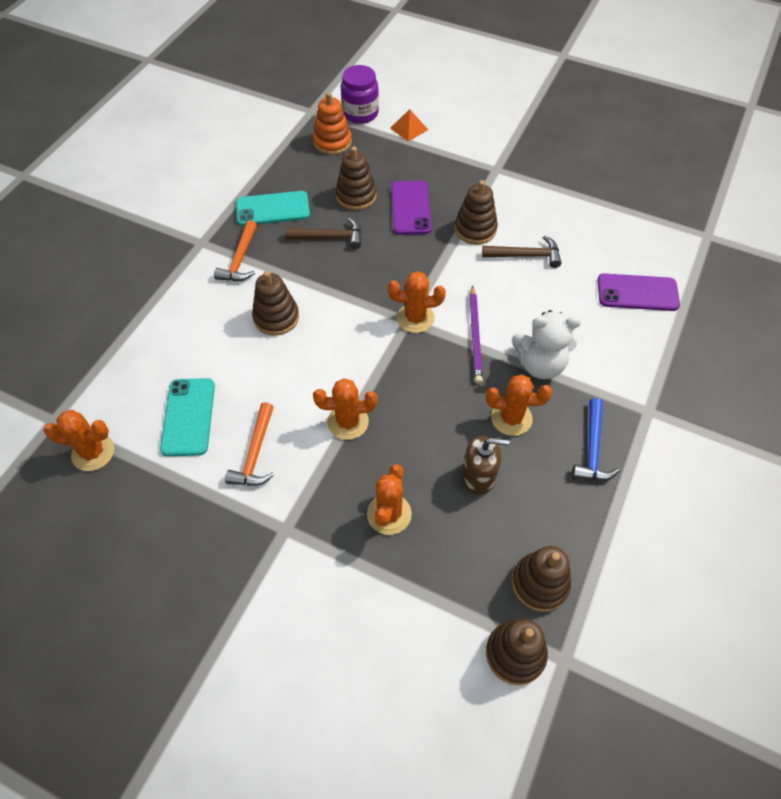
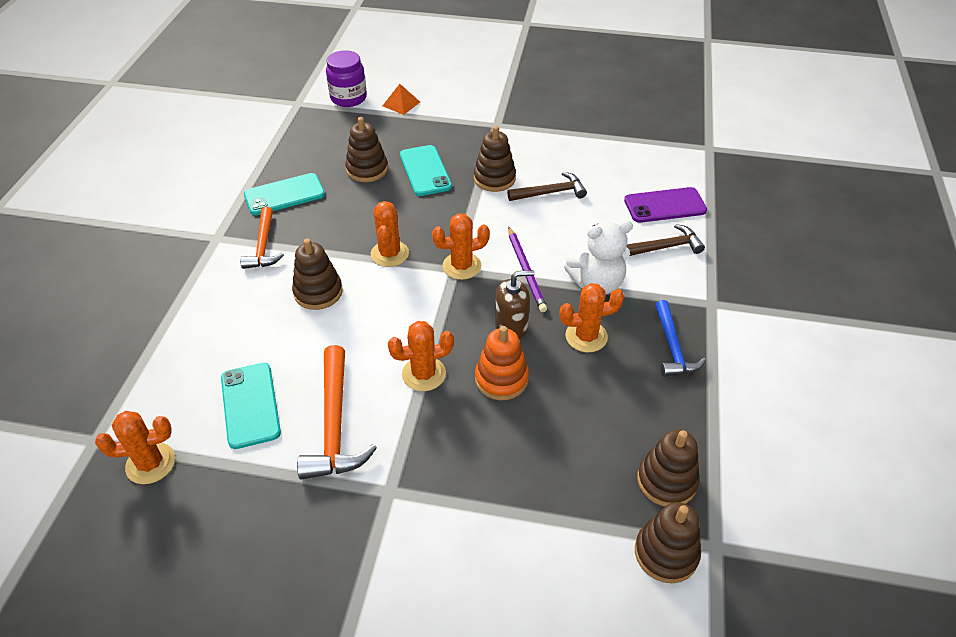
camera: 15 degrees left, 10 degrees down
orange hammer [225,402,274,486] -> orange hammer [297,345,377,480], size x1.51
brown hammer [285,218,361,249] -> brown hammer moved to [627,224,705,256]
orange stacking toy [313,92,352,155] -> orange stacking toy moved to [475,326,529,400]
orange cactus [367,464,412,535] -> orange cactus moved to [371,201,409,267]
purple phone [391,181,432,235] -> turquoise phone [400,145,452,196]
brown soap dispenser [462,436,509,495] -> brown soap dispenser moved to [495,270,534,340]

